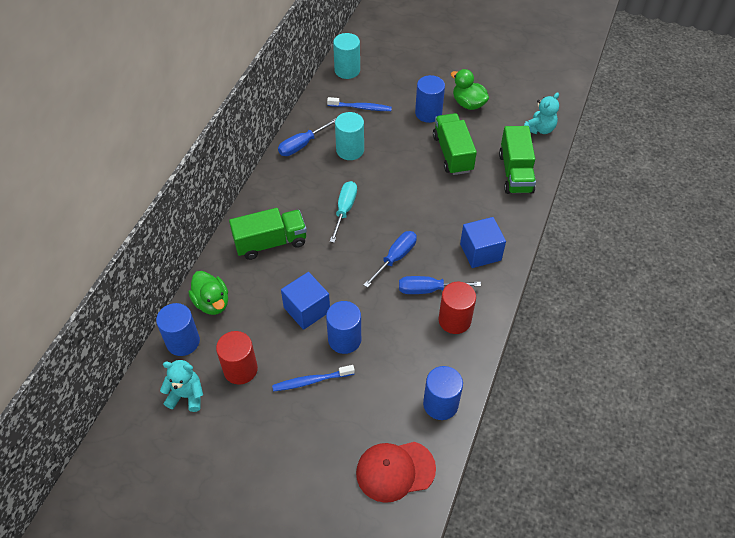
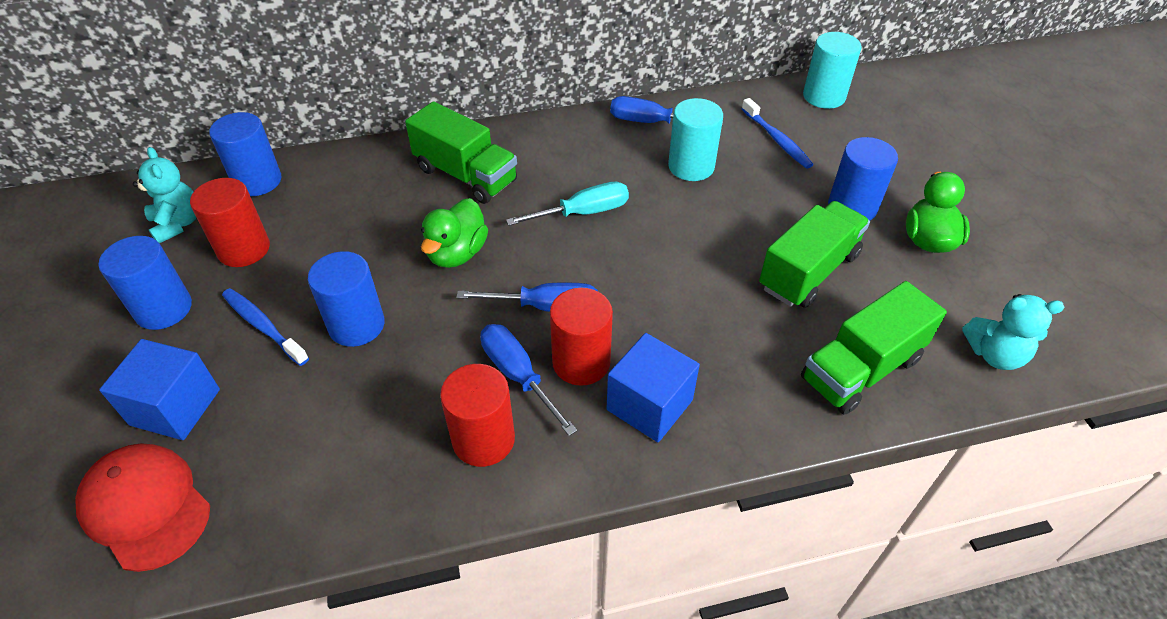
camera: 55 degrees right, 5 degrees down
green duck [188,271,228,315] -> green duck moved to [421,198,488,268]
blue cube [281,272,330,330] -> blue cube moved to [99,339,220,440]
blue cylinder [423,366,463,420] -> blue cylinder moved to [98,236,192,330]
none -> red cylinder [550,288,613,386]

